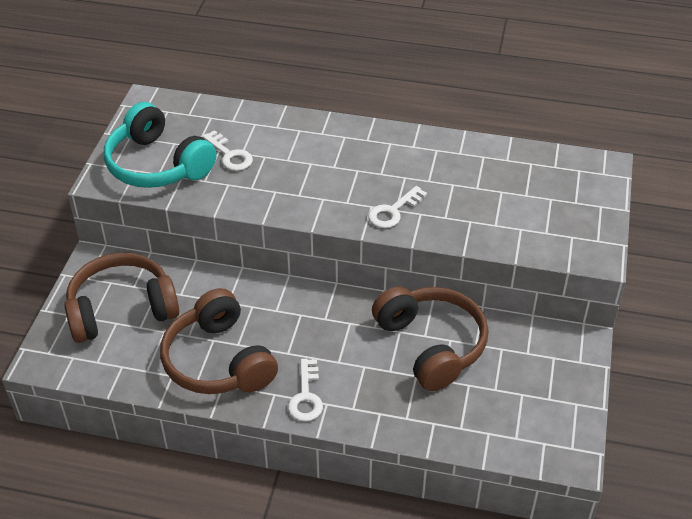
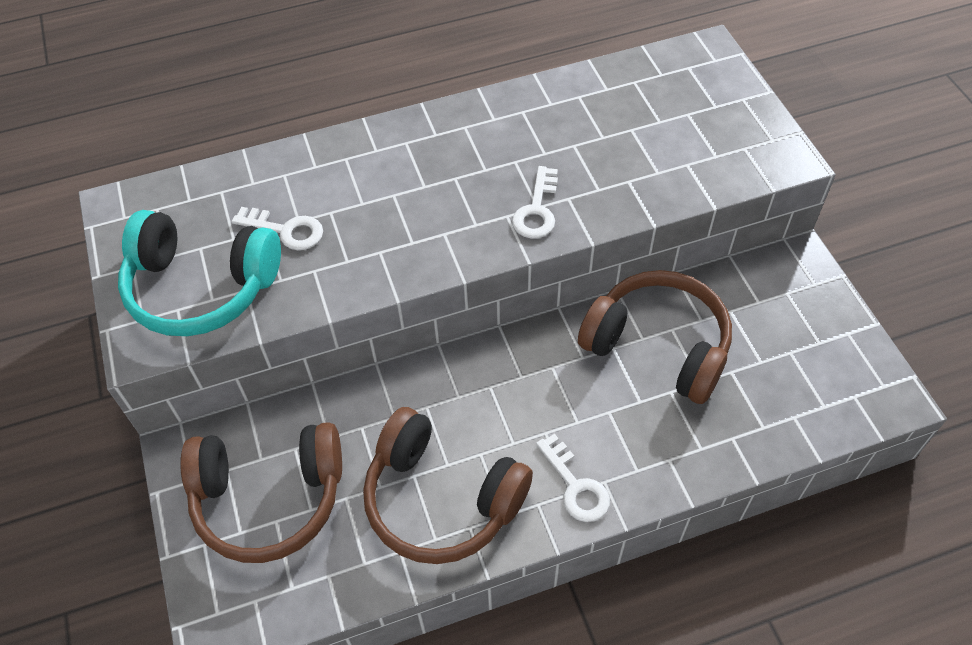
camera: 30 degrees left, 10 degrees up
brown headphones [64,252,179,343] -> brown headphones turned 135 degrees counterclockwise [180,422,342,563]

